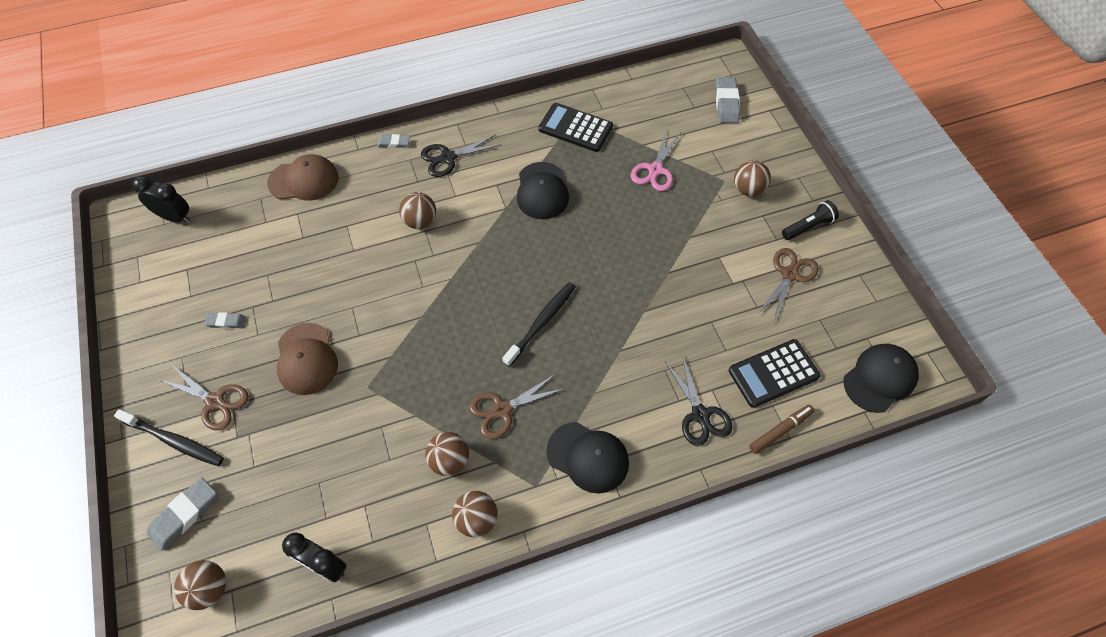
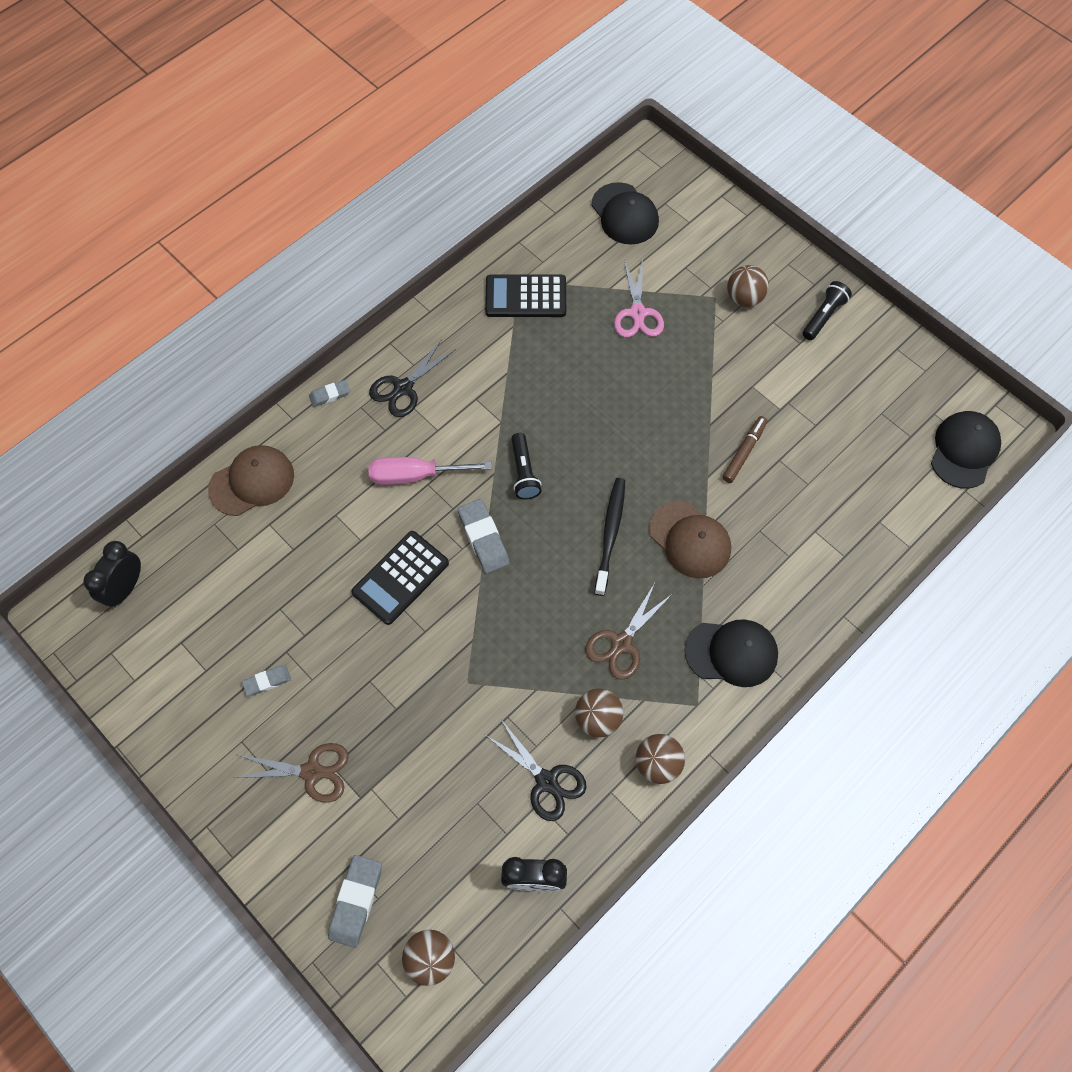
camera: 25 degrees left, 5 degrees up
black toothbrush [114,409,224,466] -> none
black clock [132,176,191,223] -> black clock turned 60 degrees counterclockwise [83,541,141,608]
brown cap [277,323,338,395] -> brown cap moved to [649,501,731,579]
brown ball [399,192,436,229] -> pink screwdriver [368,457,491,485]
black cap [517,162,569,219] -> black cap moved to [591,182,659,245]
black scissors [665,355,732,446] -> black scissors moved to [485,721,587,821]
grey eraser [715,77,740,123] -> grey eraser moved to [458,499,509,573]
black calculator [729,339,820,408] -> black calculator moved to [351,531,449,625]
brown marker [749,405,814,454] -> brown marker moved to [722,416,767,483]
brown scissors [758,248,819,323] -> none
none -> black flashlight [511,433,542,499]

